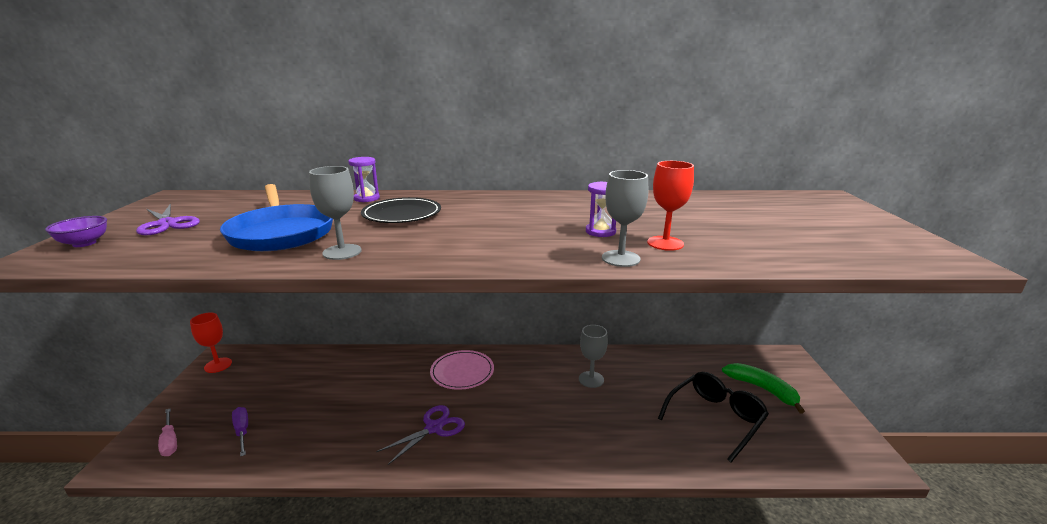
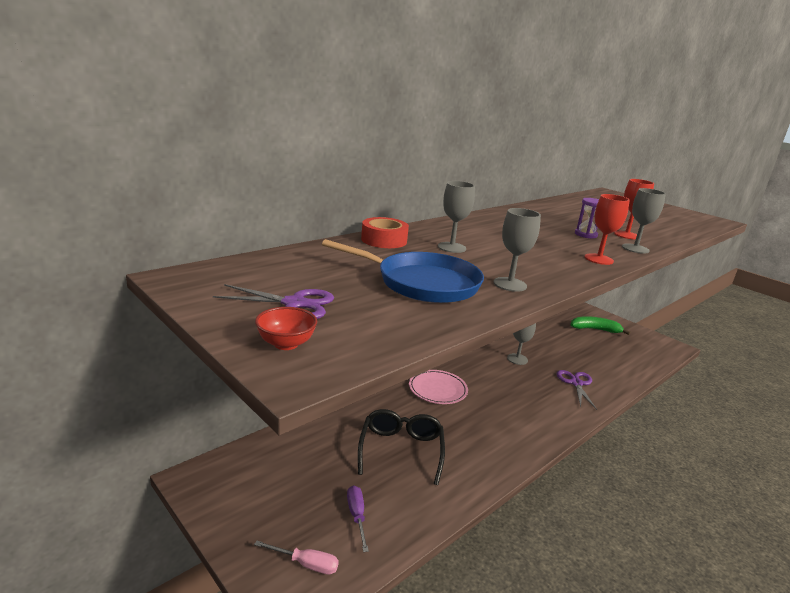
camera: 45 degrees left, 0 degrees up
purple bowl [45,216,107,247] -> red bowl [255,307,317,350]
red goblet [190,312,232,373] -> red goblet moved to [585,194,630,265]
purple screwdriver [232,407,248,457] -> purple screwdriver turned 60 degrees clockwise [347,485,369,552]
purple hourglass [348,157,380,202] -> red tape [361,217,409,248]
black plate [361,197,441,223] -> grey goblet [438,181,475,253]
purple scissors [376,405,465,465] -> purple scissors moved to [557,370,597,410]
black glasses [658,372,769,462] -> black glasses moved to [358,409,445,485]

